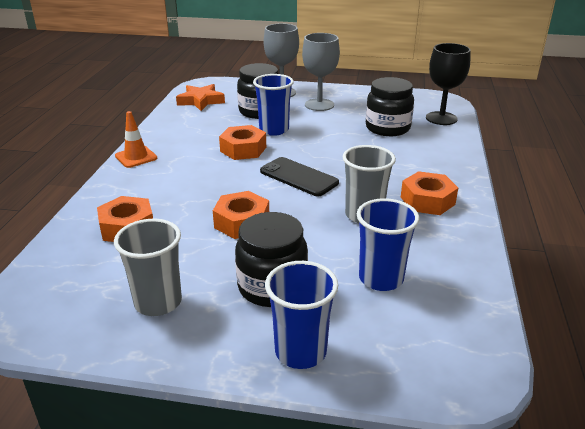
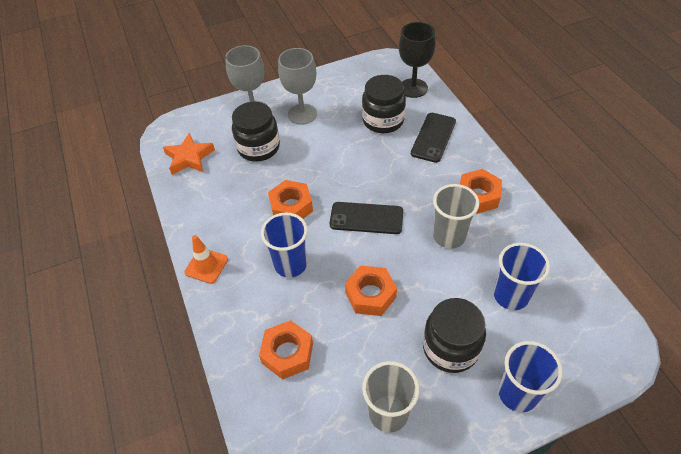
camera: 30 degrees left, 20 degrees up
blue cup [253,74,294,136] -> blue cup moved to [261,212,308,278]
none -> black phone [411,113,456,163]

